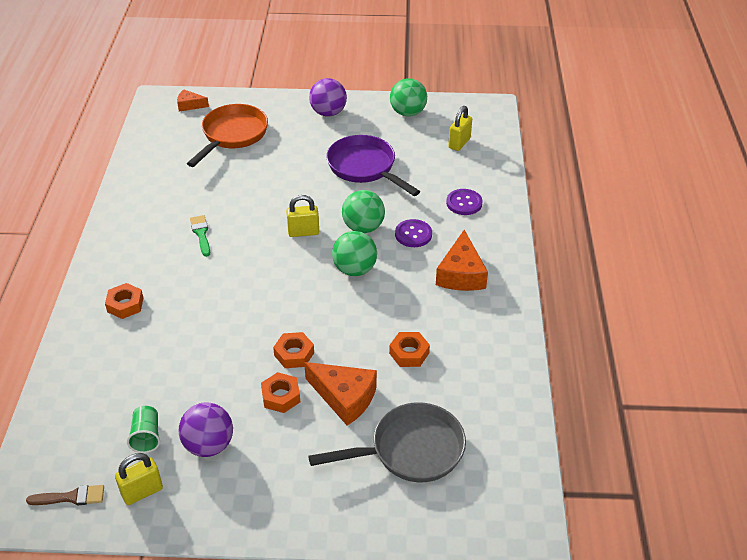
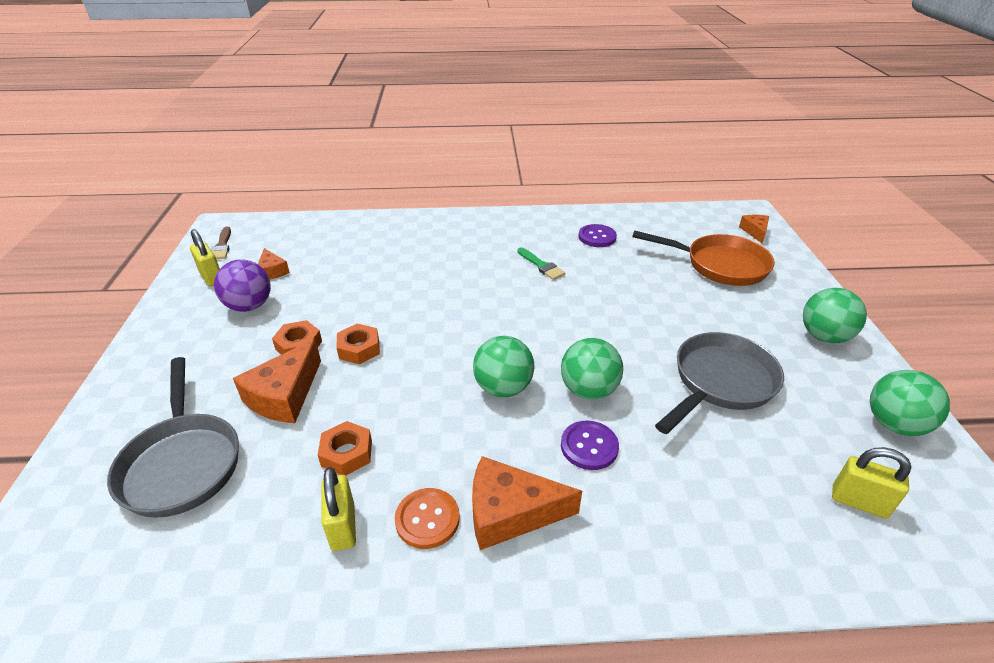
camera: 85 degrees right, 5 degrees down
orange nut [105,283,143,319] -> none
green cup [127,406,160,453] -> orange cheese [258,248,290,279]
green brush [190,215,210,257] -> green brush turned 75 degrees clockwise [517,247,565,280]
yellow padlock [286,195,319,237] -> yellow padlock moved to [321,467,356,551]
purple ball [309,78,347,117] -> green ball [803,288,867,343]
purple pan [326,135,420,196] -> grey pan [655,332,784,434]
purple button [446,189,483,215] -> purple button moved to [578,224,617,247]
none -> orange button [395,488,460,549]

